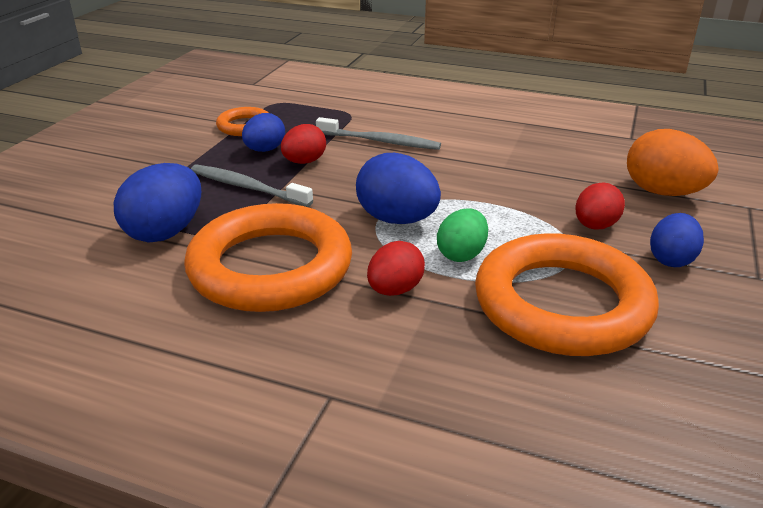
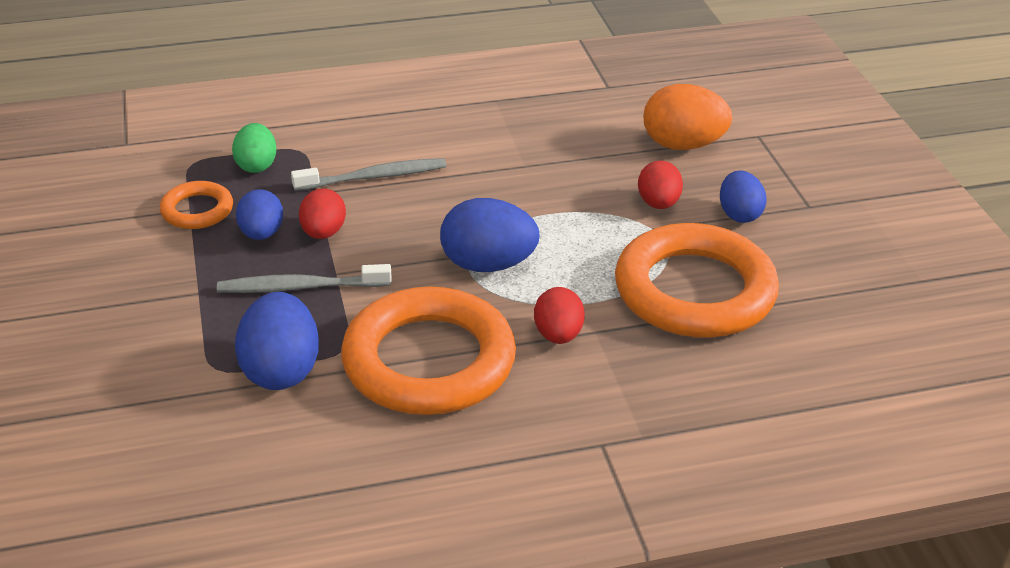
camera: 35 degrees left, 5 degrees up
green egg [437,208,488,262] -> green egg moved to [232,123,276,173]

